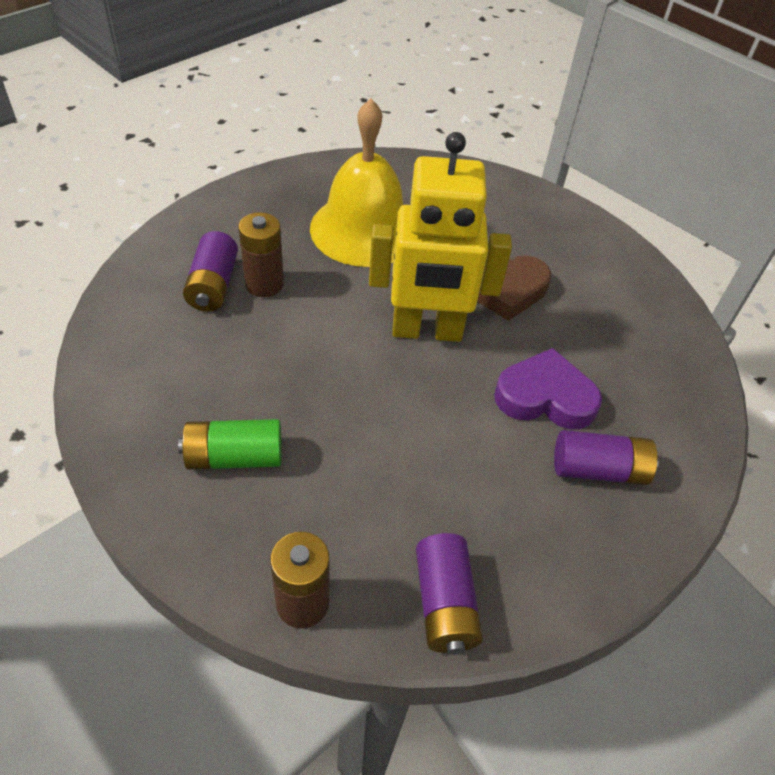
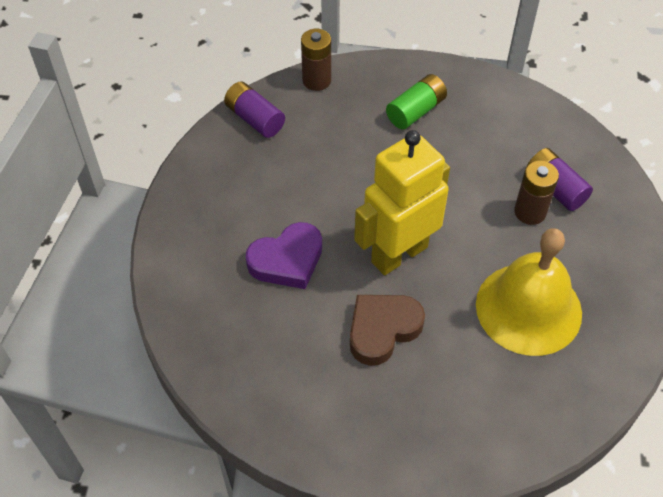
camera: 145 degrees right, 5 degrees up
purple battery [554,430,659,485] -> none

